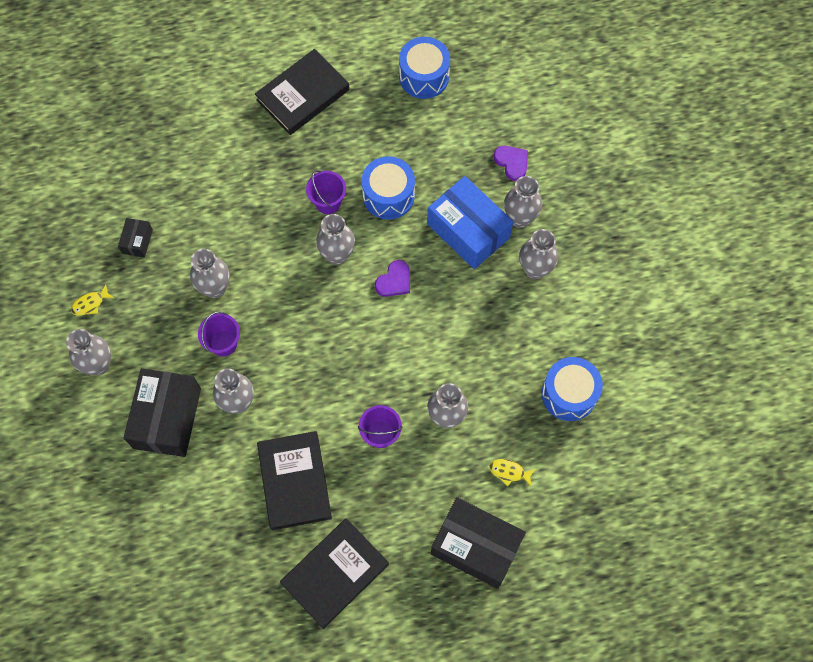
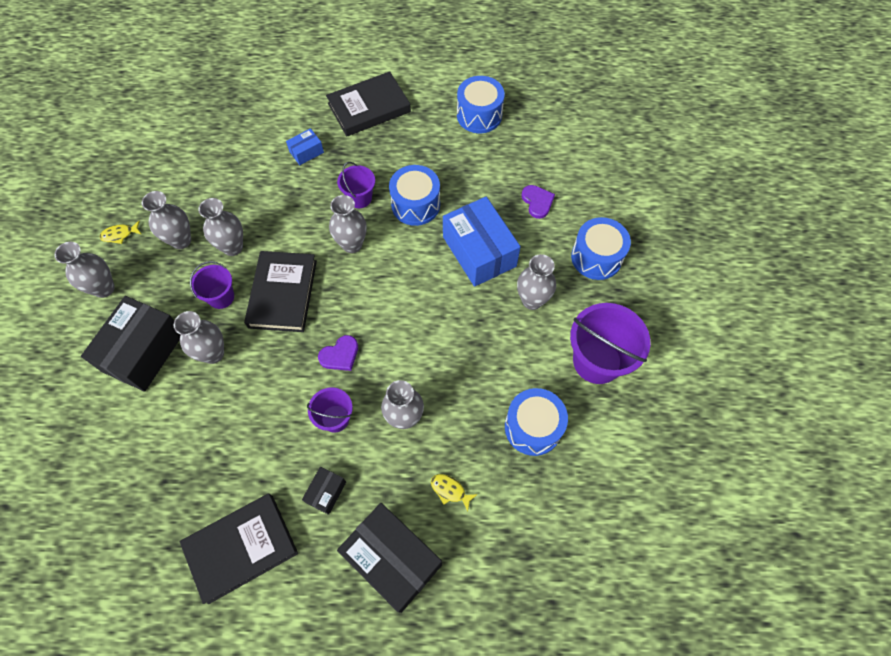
camera: 15 degrees right, 5 degrees down
black box [118,218,153,258] -> black box moved to [302,467,346,515]
black book [257,431,332,530] -> black book moved to [244,251,317,332]
purple heart [375,260,410,297] -> purple heart moved to [318,335,358,371]
grey vase [504,176,542,228] -> grey vase moved to [142,191,191,249]
none -> blue box [286,128,324,165]
none -> purple bucket [570,303,650,384]
none -> blue drum [571,217,631,280]

